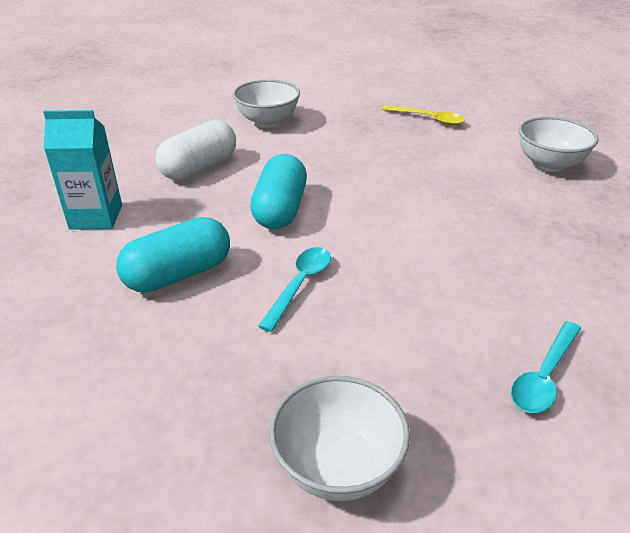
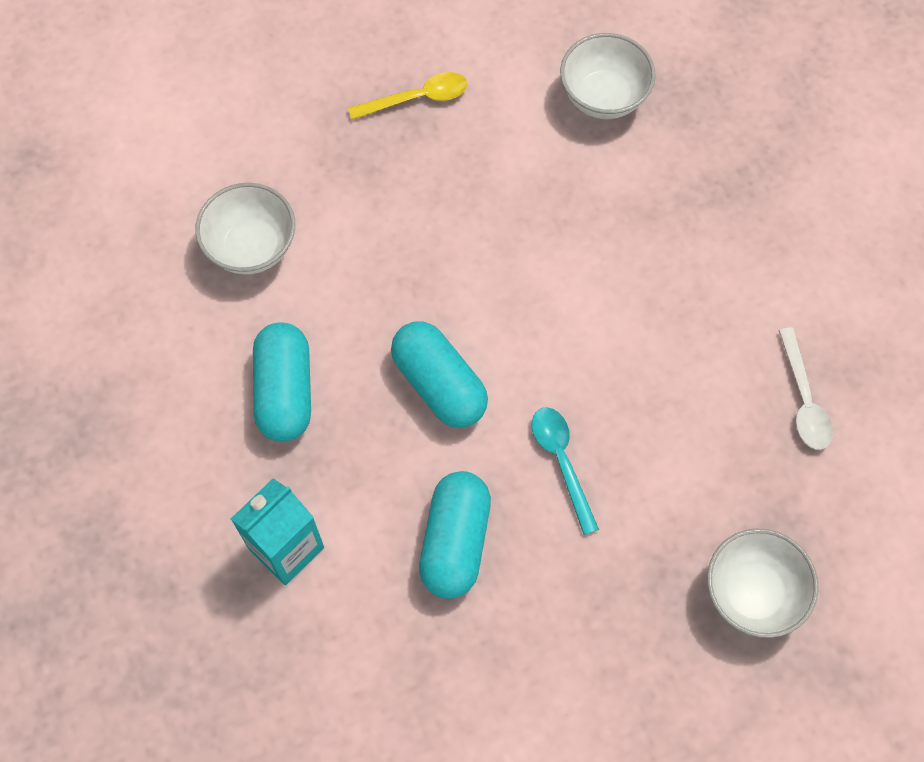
camera: 45 degrees left, 30 degrees up
white capsule [155,120,236,180] -> turquoise capsule [253,322,311,442]
turquoise spoon [511,321,581,413] -> white spoon [778,328,833,450]

